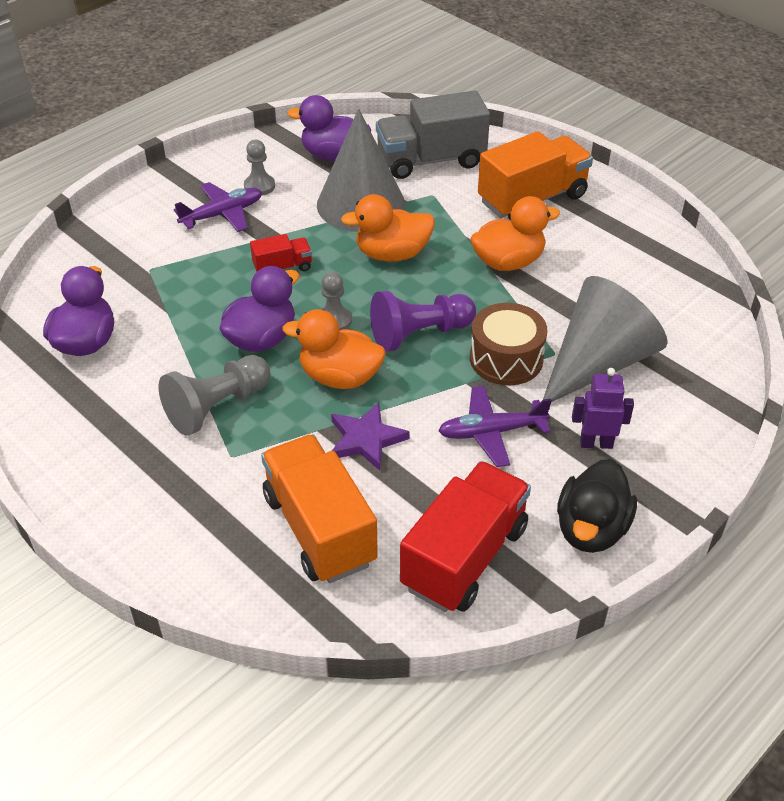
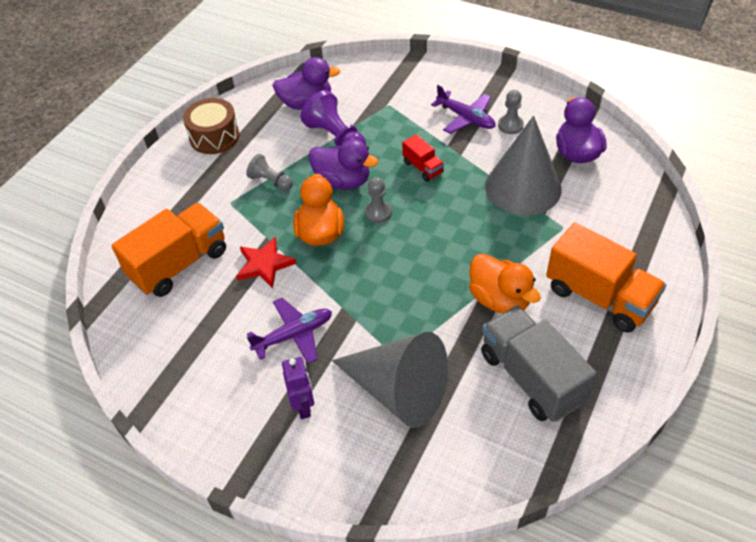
camera: 75 degrees right, 5 degrees up
grey pawn [158,355,271,436] -> grey pawn [246,154,293,191], size x0.61
purple star [331,402,410,471] -> red star [236,237,296,288]
orange duck [341,194,435,261] -> none
purple pawn [370,291,476,352] -> purple pawn moved to [300,90,366,146]
grey truck [376,91,490,179] -> grey truck moved to [481,305,597,422]
red truck [400,461,531,612] -> none
purple plane [438,386,552,467] -> purple plane turned 90 degrees clockwise [247,298,332,364]
brown drum [470,303,548,385] -> brown drum moved to [183,98,240,154]
black duck [557,459,637,553] -> none

